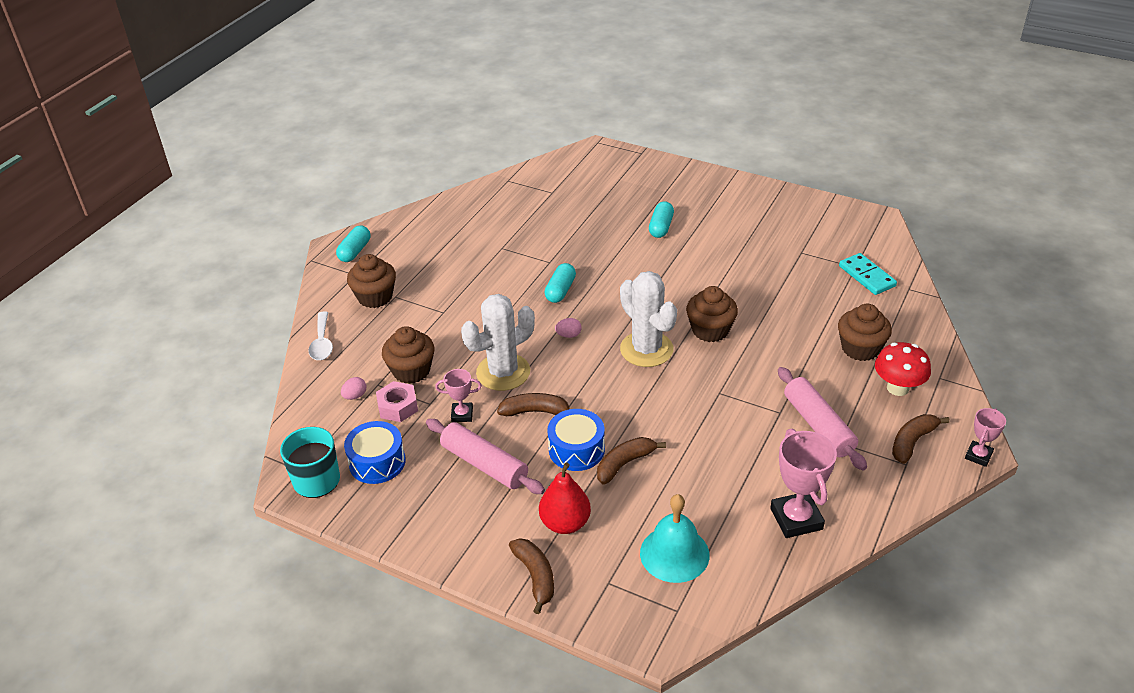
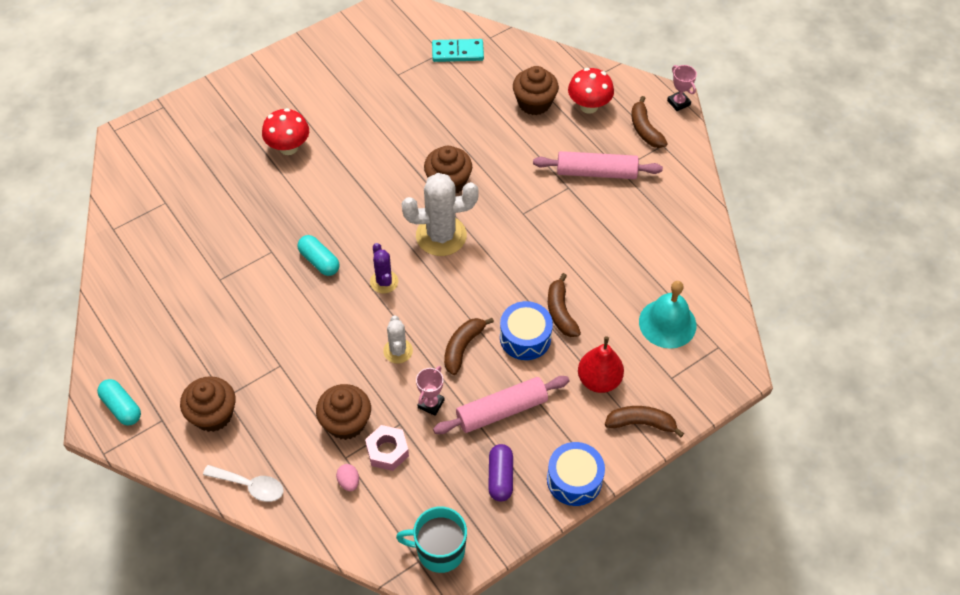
camera: 65 degrees left, 15 degrees up
blue drum [344,421,406,484] -> blue drum moved to [547,442,605,506]
white cactus [461,294,535,391] -> white cactus [383,316,413,363], size x0.54
pink egg [555,318,582,338] -> purple cactus [370,243,398,294]
turquoise capsule [649,201,674,238] -> red mushroom [262,108,309,155]
pink trophy [770,429,837,538] -> none
none -> purple capsule [488,444,513,502]

